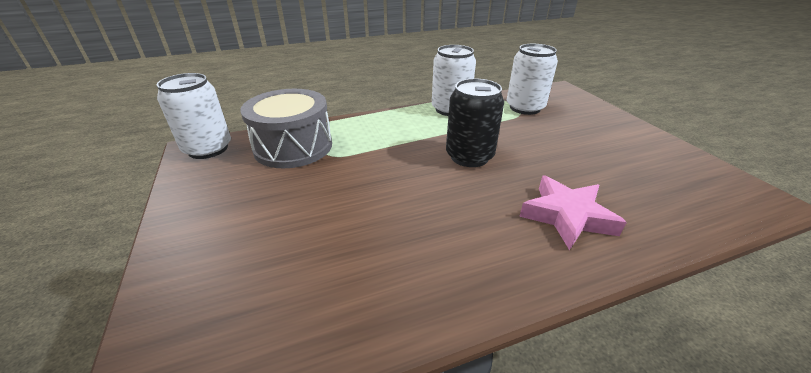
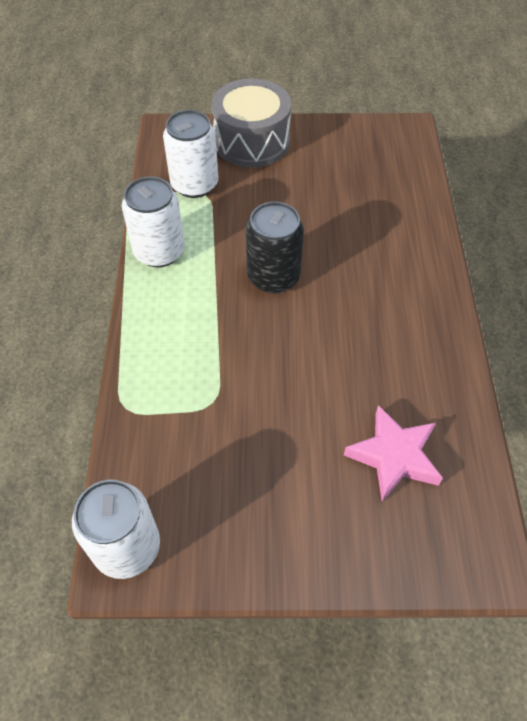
camera: 70 degrees left, 20 degrees up
grey drum [240,89,332,168] -> grey drum moved to [211,79,291,168]
pink star [519,176,627,250] -> pink star moved to [344,405,443,501]

